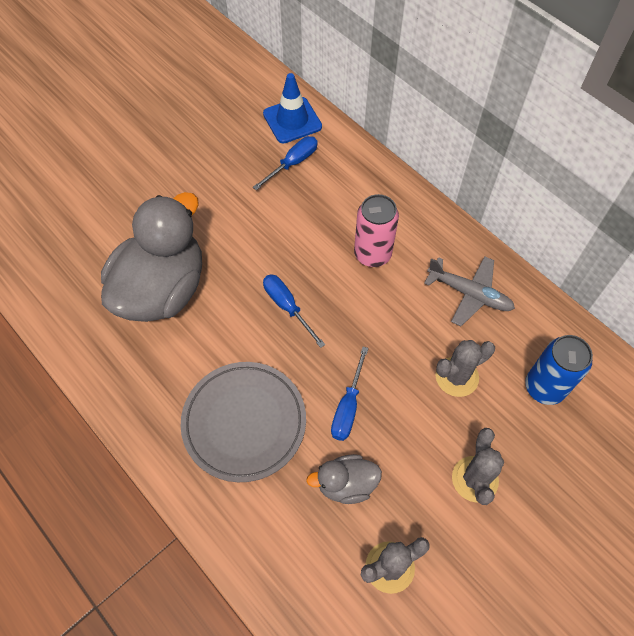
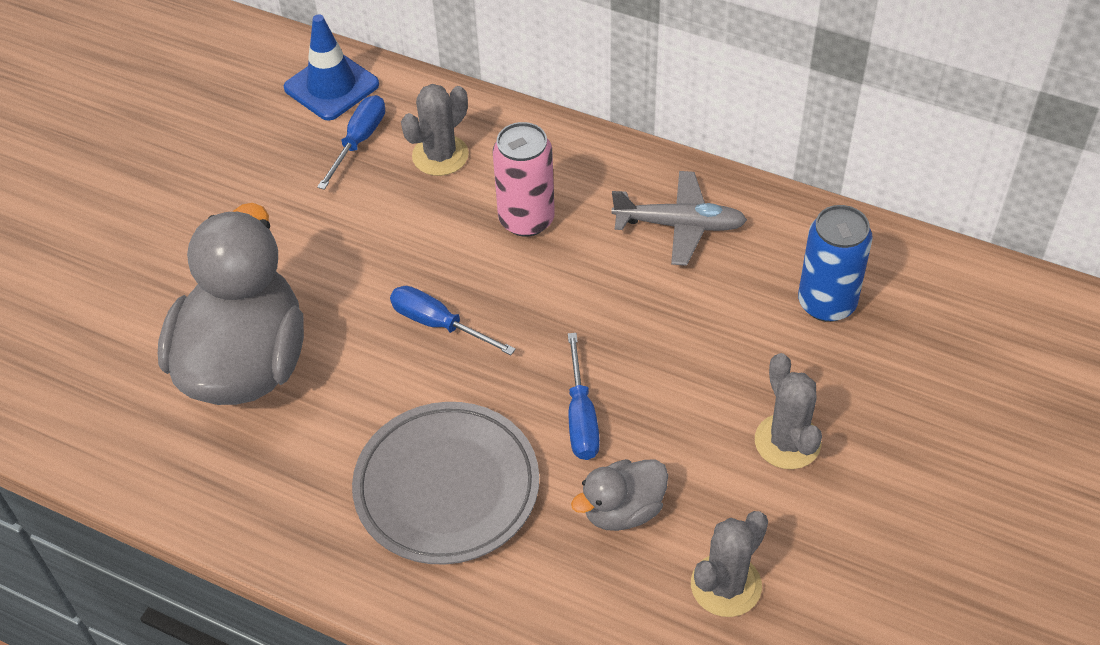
camera: 20 degrees left, 10 degrees down
grey cactus [435,340,495,397] -> grey cactus moved to [401,84,469,176]

